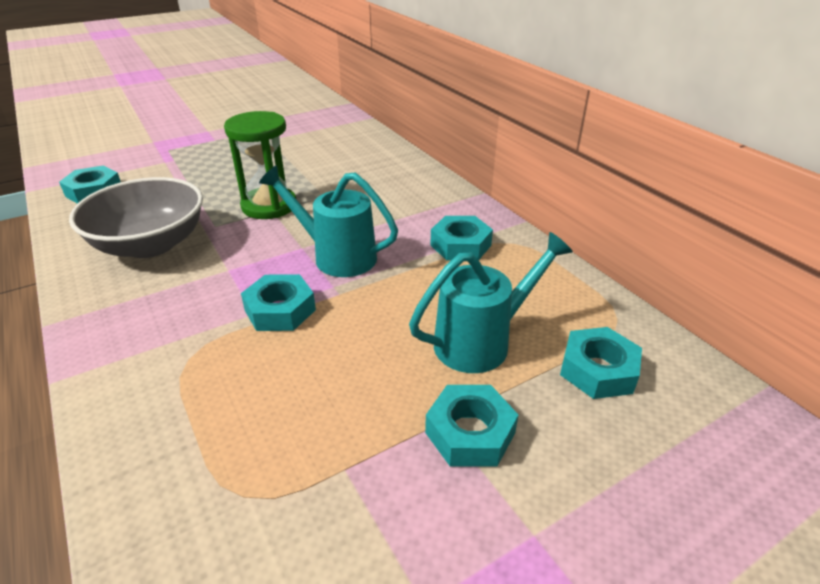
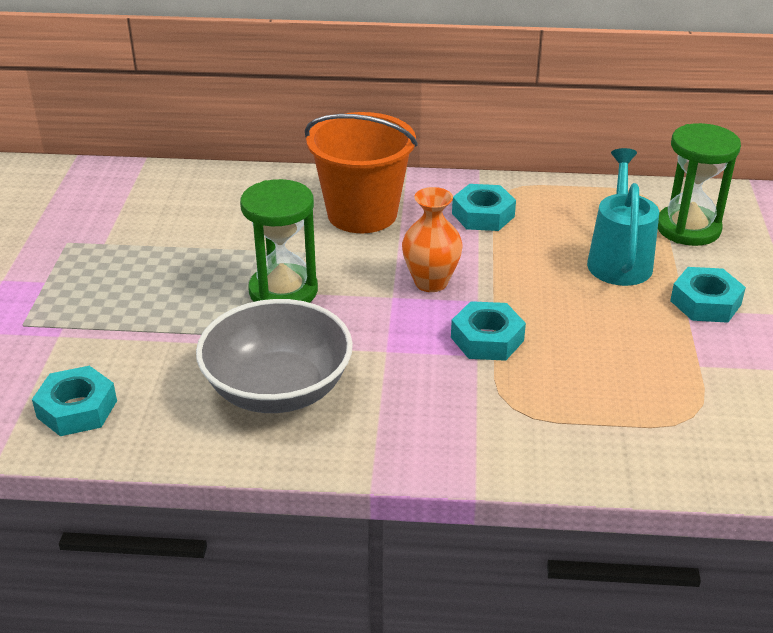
camera: 55 degrees left, 0 degrees up
turquoise watering can [259,165,398,277] -> orange vase [402,187,463,292]
turquoise nut [560,327,642,399] -> green hourglass [658,123,741,246]
none -> orange bucket [305,112,418,233]

